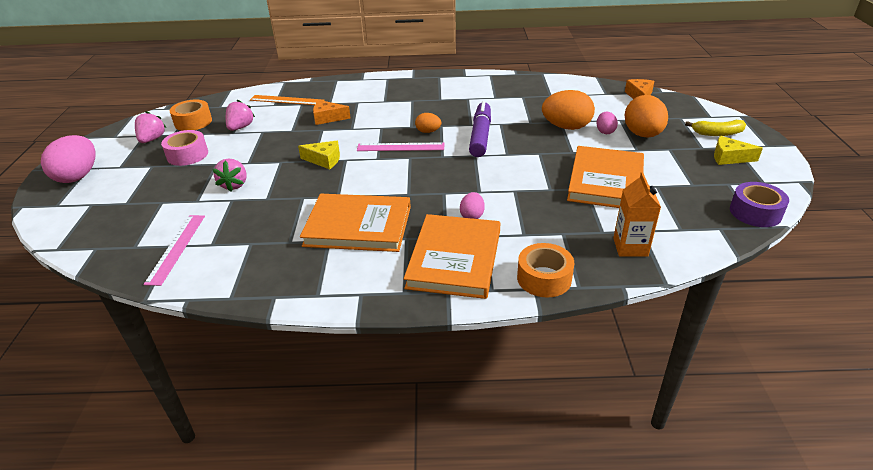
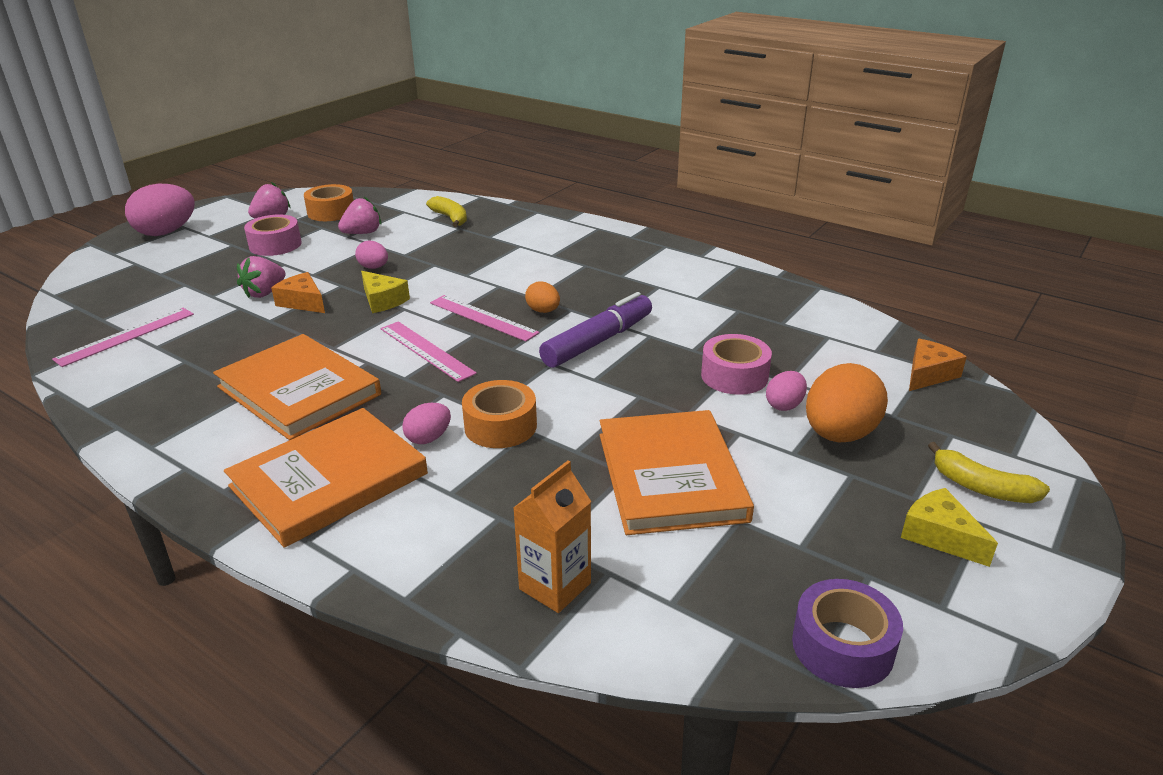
camera: 35 degrees right, 5 degrees down
orange ruler [250,95,324,105] -> yellow banana [426,196,467,227]
orange cheese [313,100,351,125] -> orange cheese moved to [271,272,325,313]
orange tape [517,243,574,297] -> orange tape moved to [462,380,537,448]
orange egg [542,90,595,130] -> pink tape [701,334,772,395]
orange book [567,146,644,208] -> orange book turned 60 degrees counterclockwise [600,410,754,535]
none -> pink egg [355,240,388,269]
none -> pink ruler [381,321,477,382]

